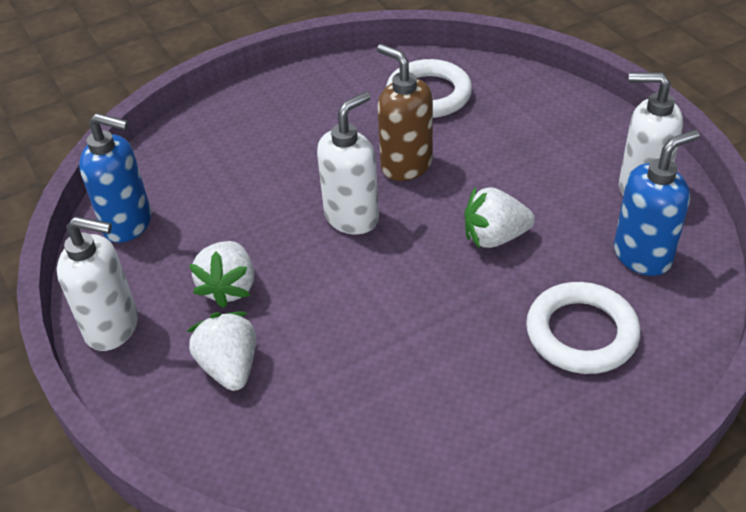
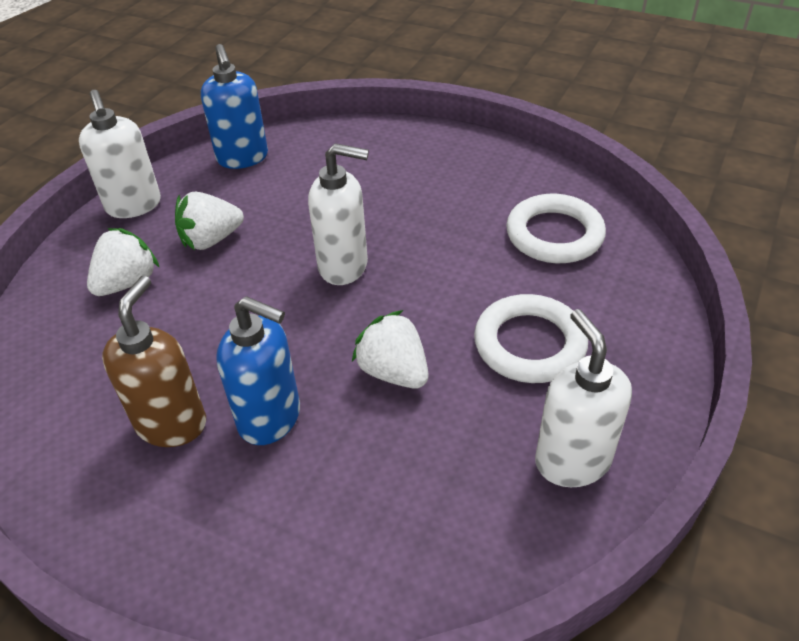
camera: 55 degrees right, 0 degrees up
brown soap dispenser [377,44,433,181] -> brown soap dispenser moved to [102,276,206,447]
white ring [526,282,641,374] -> white ring moved to [474,294,588,383]
blue soap dispenser [614,130,700,276] -> blue soap dispenser moved to [216,296,300,445]

